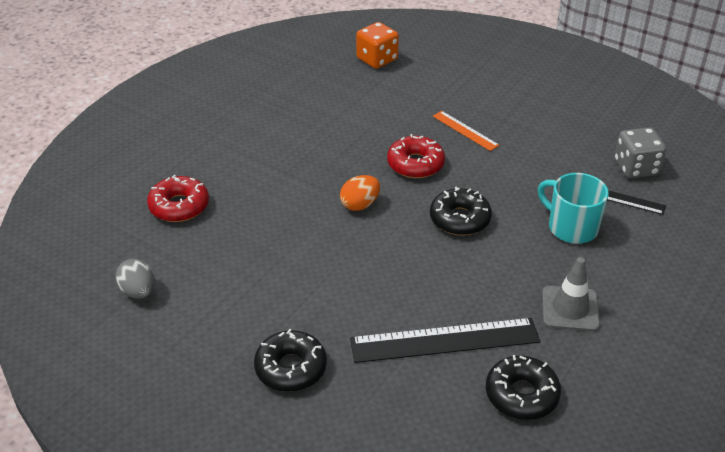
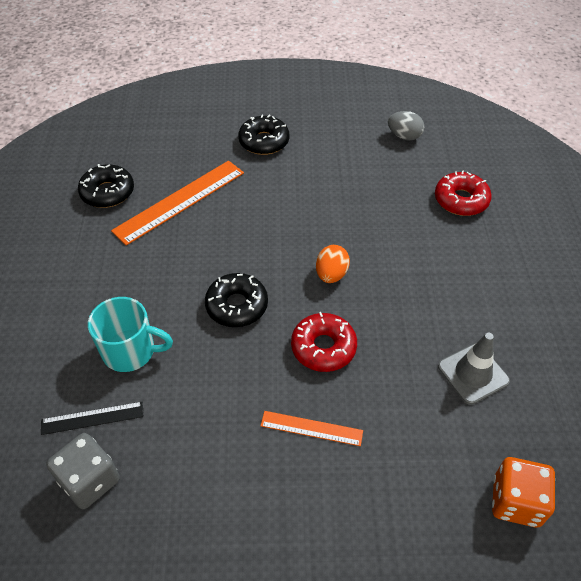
camera: 145 degrees right, 10 degrees up
black ruler [350,318,540,363] -> orange ruler [111,161,244,246]
grey traffic cone [542,257,600,331] -> grey traffic cone moved to [438,333,510,405]

